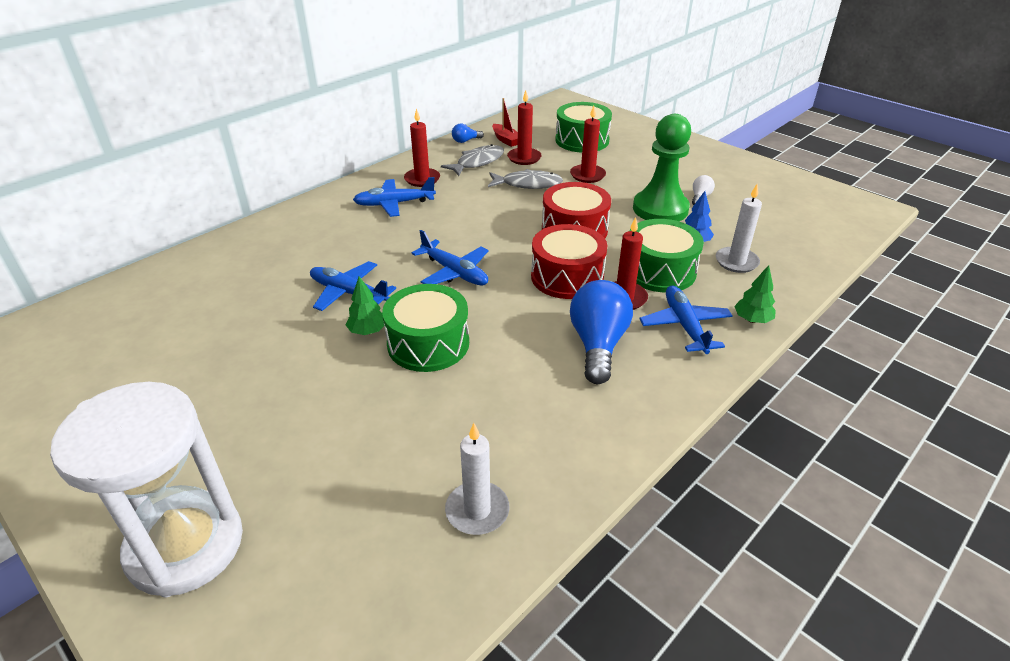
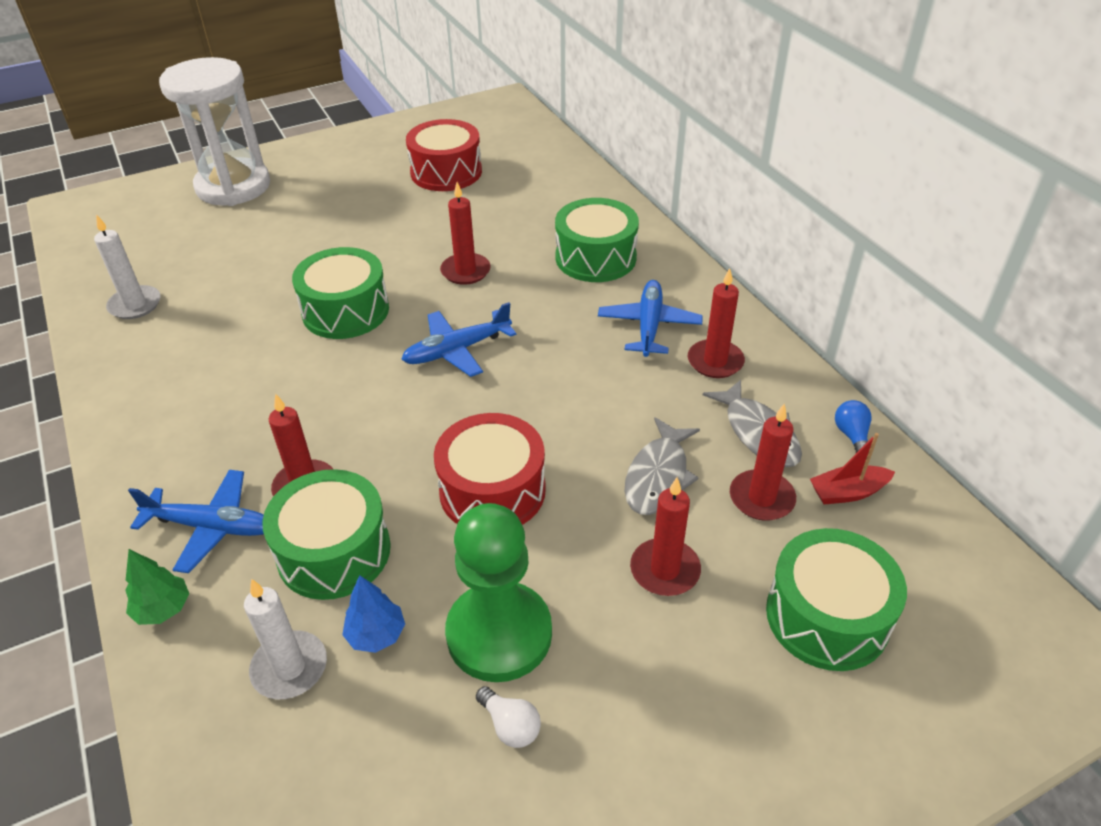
camera: 110 degrees right, 5 degrees up
blue plane [310,261,396,311] -> red candle [440,182,491,285]
green tree [346,276,384,335] -> none
red drum [531,224,608,299] -> red drum moved to [406,119,482,191]
blue light bulb [570,280,633,384] -> none
none -> green drum [555,198,639,282]

